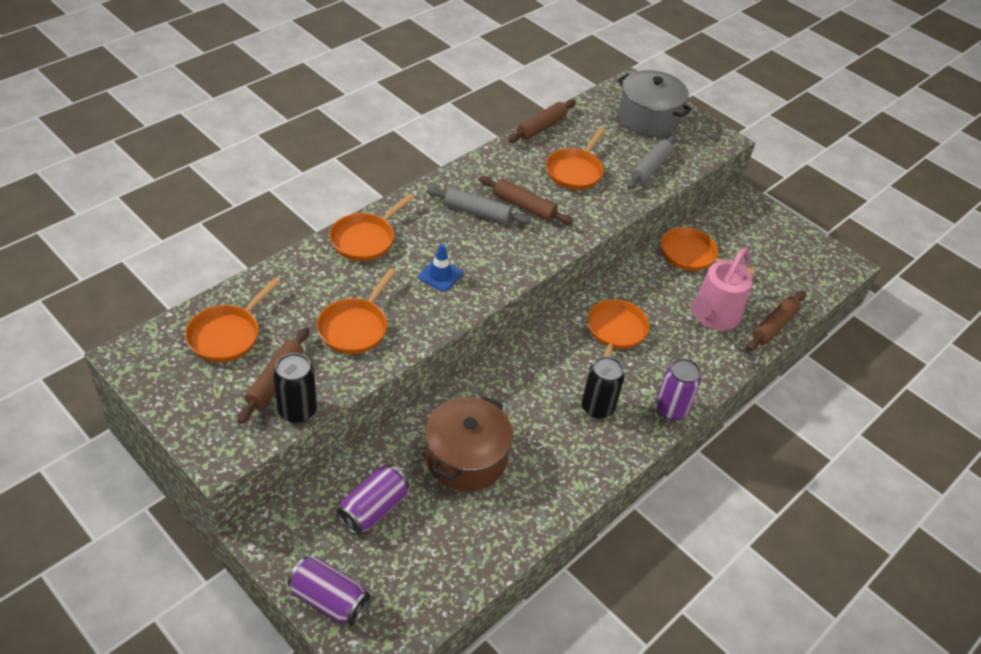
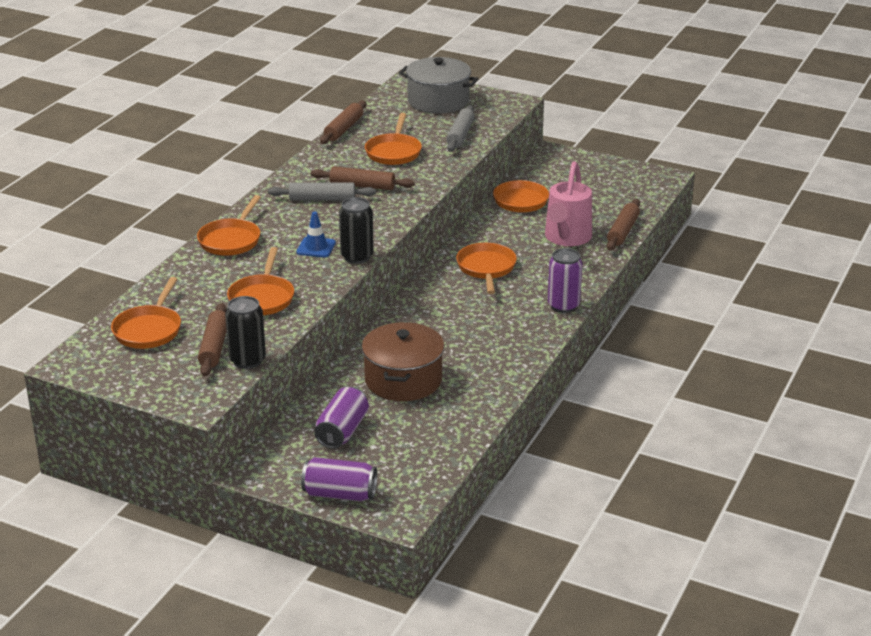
camera: 15 degrees left, 15 degrees down
black can [581,356,625,419] -> black can moved to [339,197,374,264]

